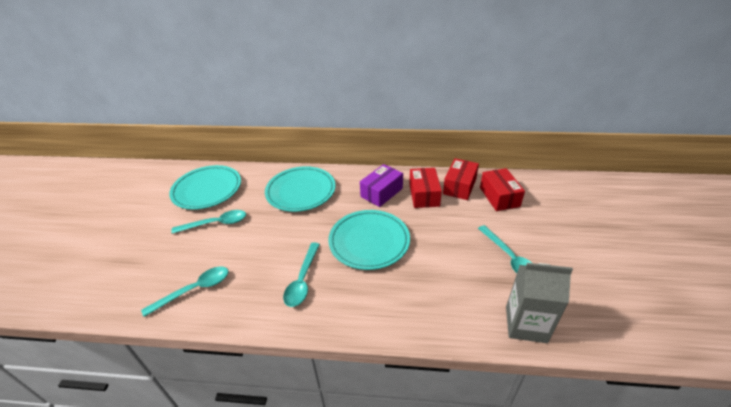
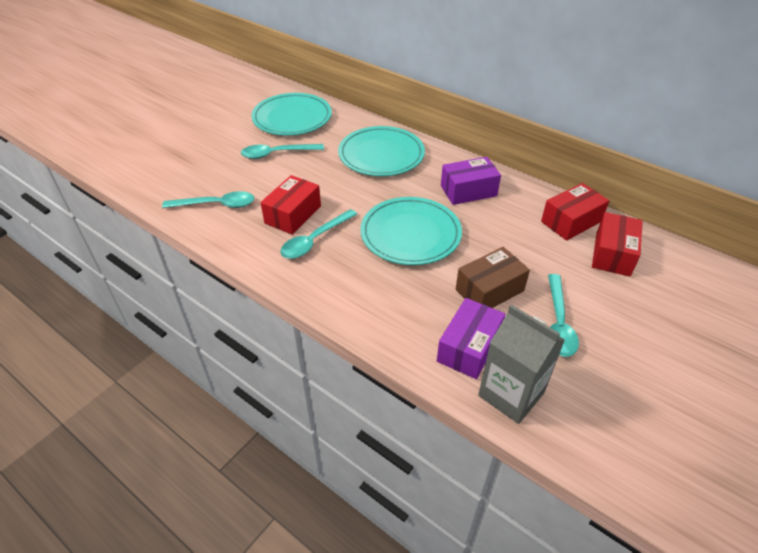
camera: 30 degrees right, 5 degrees up
turquoise spoon [171,210,246,234] -> turquoise spoon turned 150 degrees clockwise [241,144,324,159]
red box [409,168,442,208] -> red box moved to [260,175,321,235]
none -> purple box [437,298,505,379]
none -> brown box [456,247,530,308]

